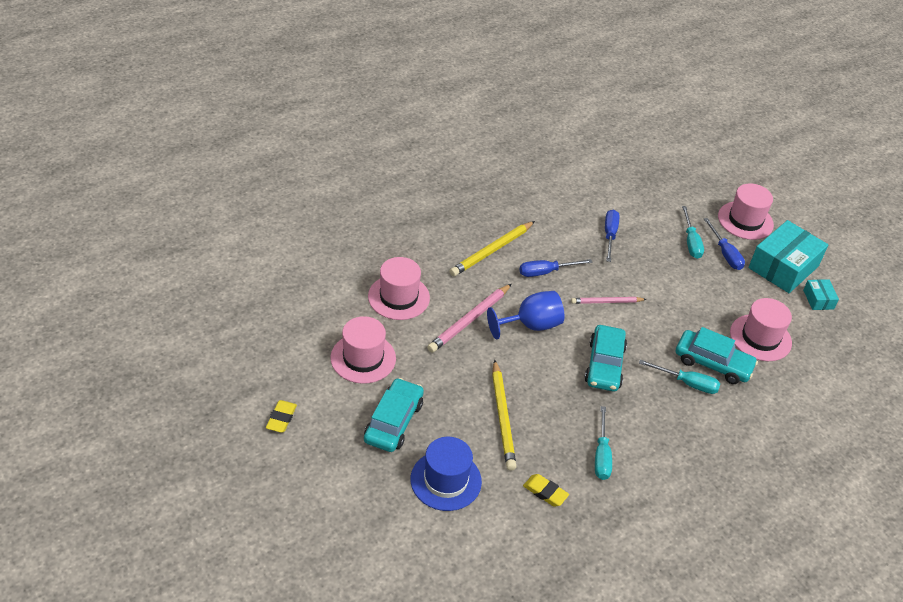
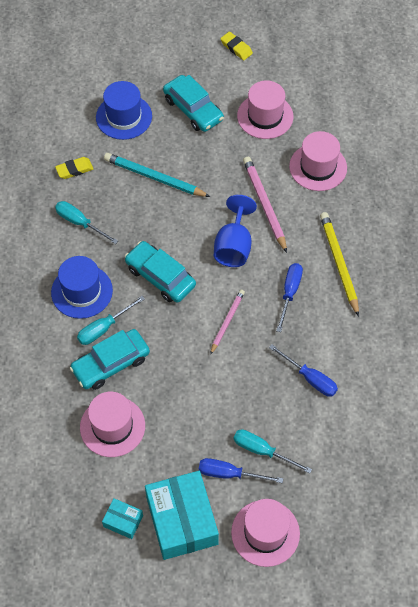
camera: 125 degrees right, 15 degrees up
yellow pencil [492,360,517,471] -> turquoise pencil [104,153,210,197]
none -> blue hat [51,256,113,319]

